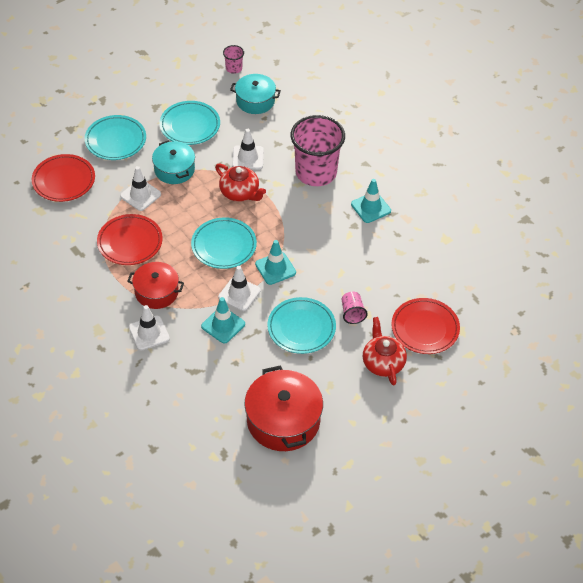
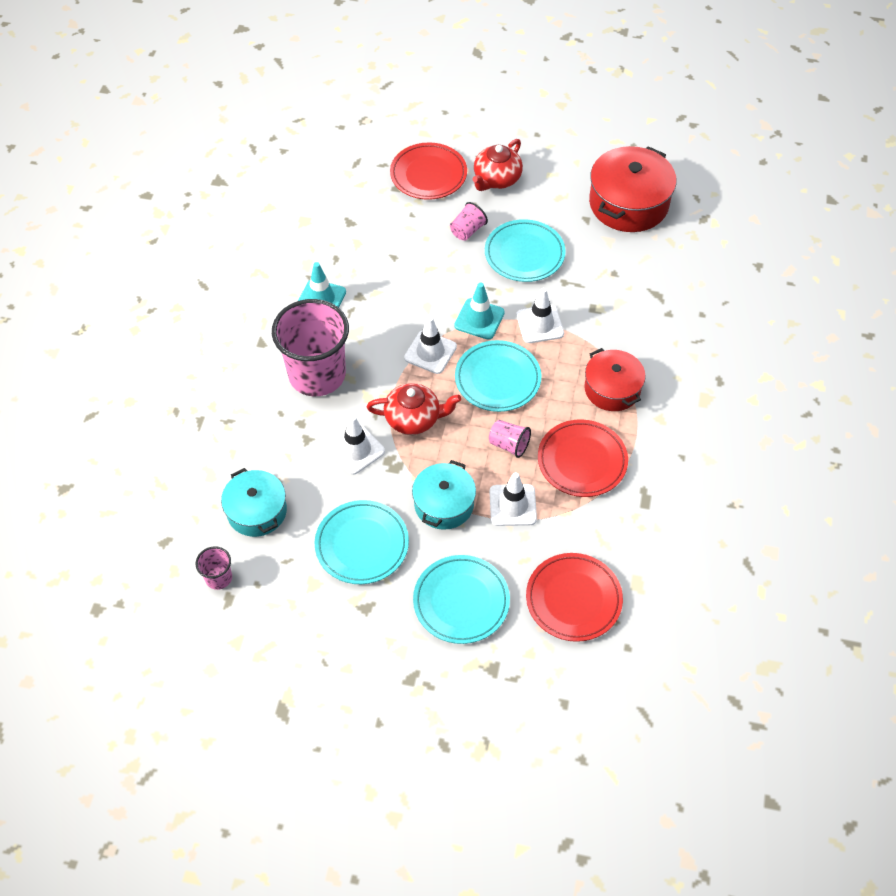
camera: 130 degrees left, 5 degrees up
white traffic cone [129,305,170,350] -> white traffic cone moved to [404,316,457,374]
turquoise traffic cone [201,297,245,343] -> none
red teapot [215,163,266,202] -> red teapot turned 90 degrees clockwise [367,383,461,435]
none -> pink cup [489,420,531,458]

